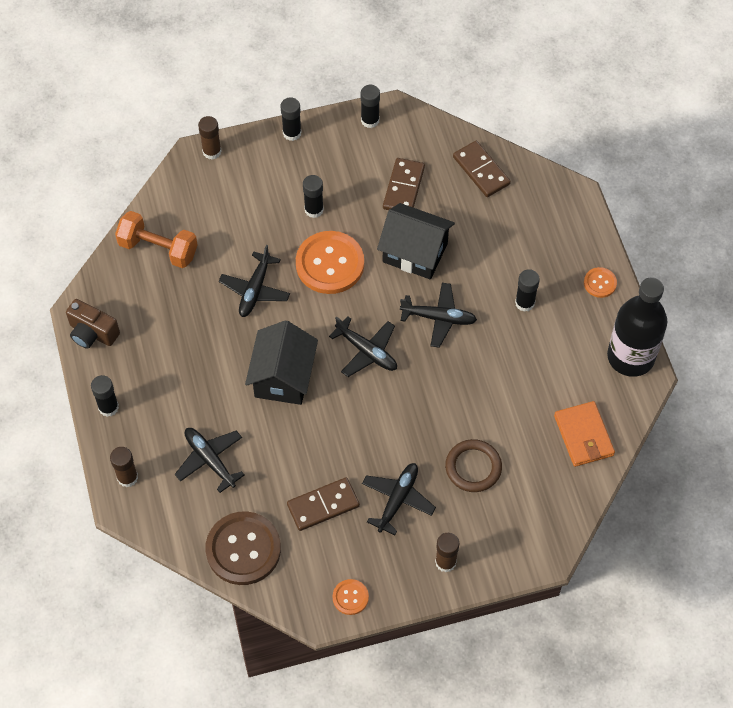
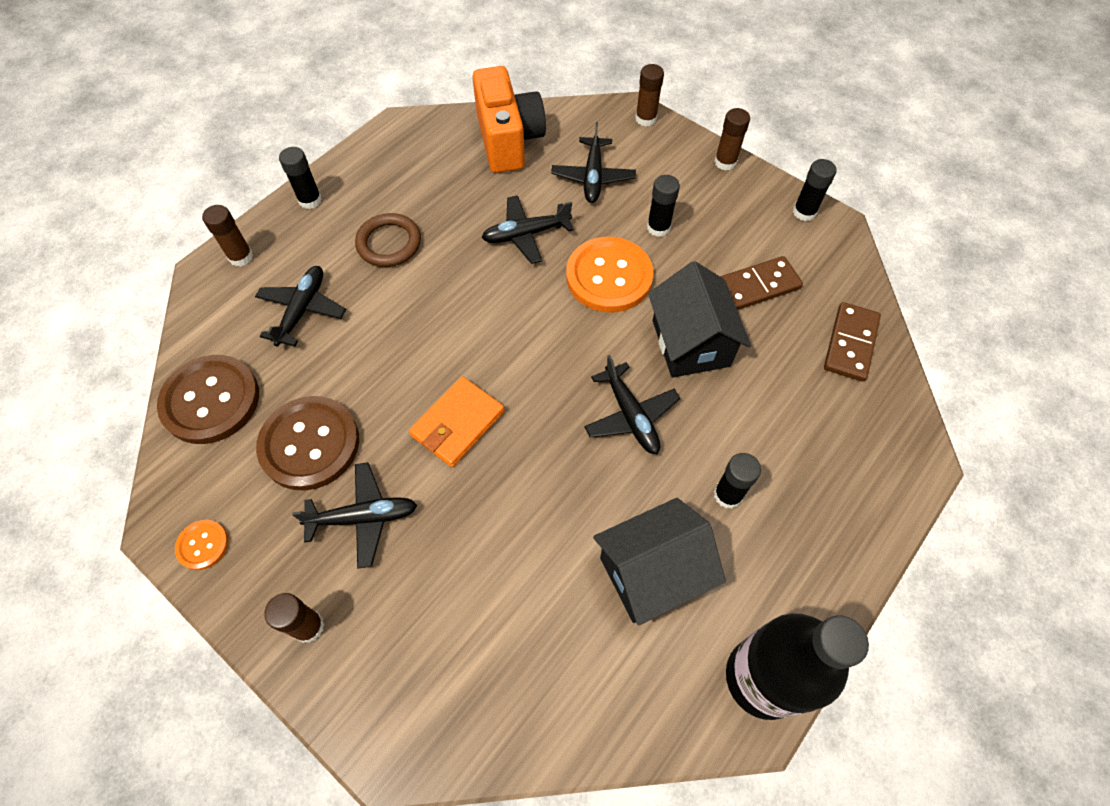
camera: 55 degrees right, 0 degrees up
brown camera [66,299,120,349] -> none
orange dumbbell [115,211,198,268] -> orange camera [472,66,546,173]
black house [245,320,318,405] -> black house moved to [593,498,726,625]
black glue stick [281,97,302,141] -> brown glue stick [714,108,750,171]
brown domino [287,477,360,531] -> brown button [256,396,359,491]
black plane [329,316,397,377] -> black plane moved to [551,122,636,203]
brown ring [445,439,502,492] -> brown ring moved to [355,213,421,267]
orange wallet [554,401,615,467] -> orange wallet moved to [409,376,505,467]
orange button [584,267,617,298] -> none

